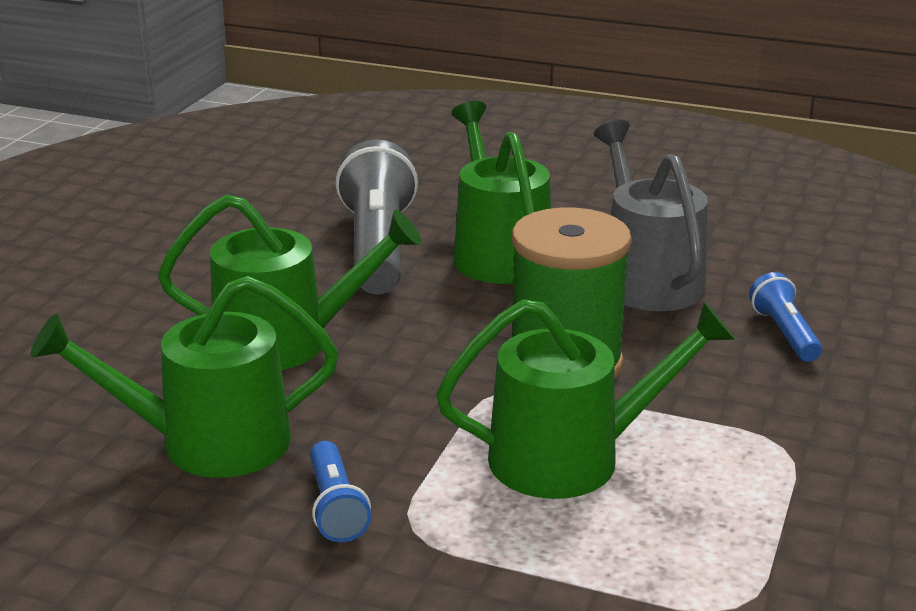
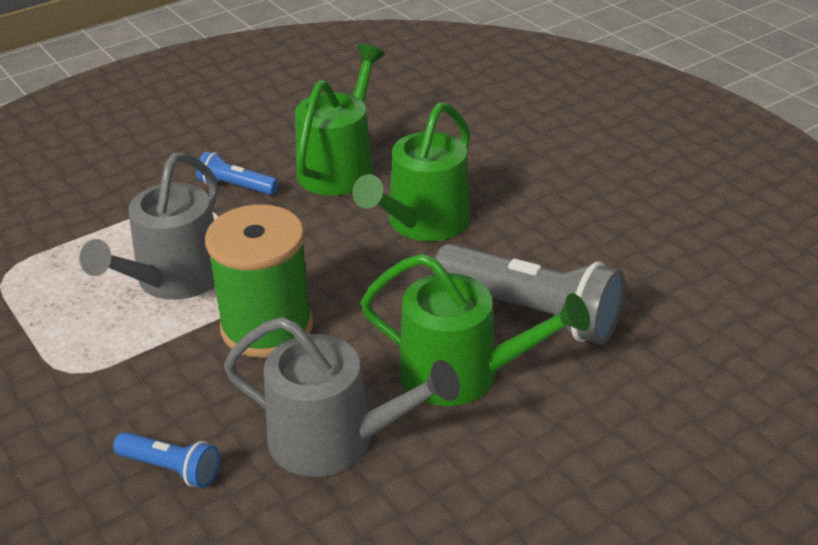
camera: 125 degrees right, 10 degrees up
green watering can [436,299,735,499] -> grey watering can [79,153,218,300]

